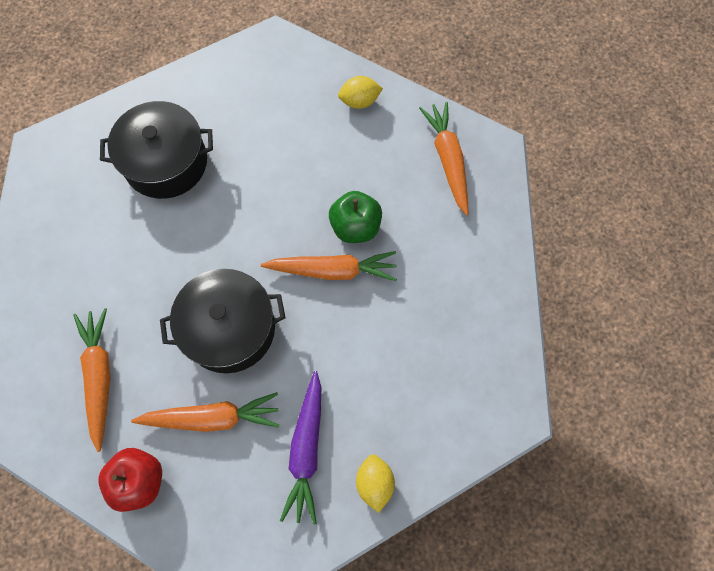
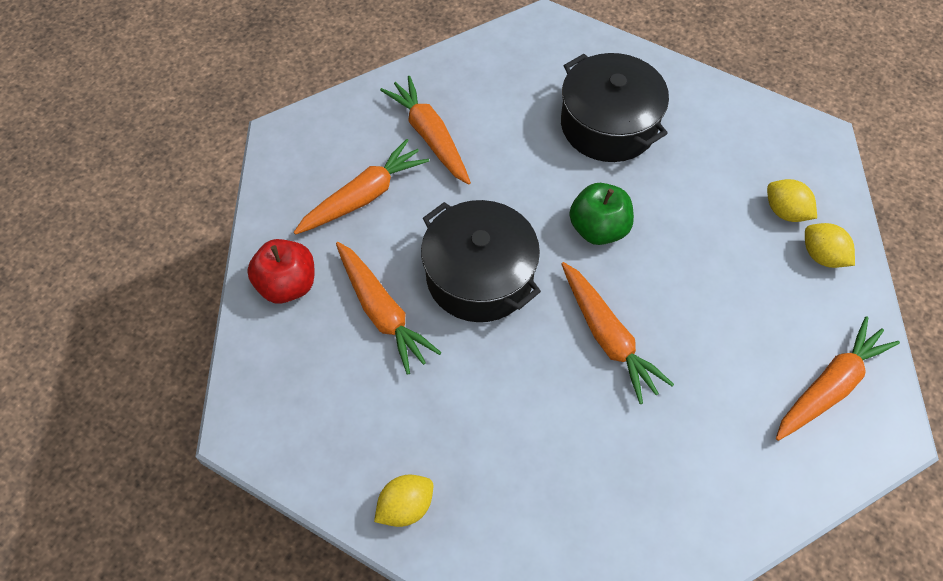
camera: 60 degrees right, 10 degrees down
purple carrot [280,371,321,525] -> none
green apple [329,191,382,243] -> green apple moved to [569,183,634,245]
none -> orange carrot [380,76,471,185]
none -> yellow lemon [767,179,817,222]

